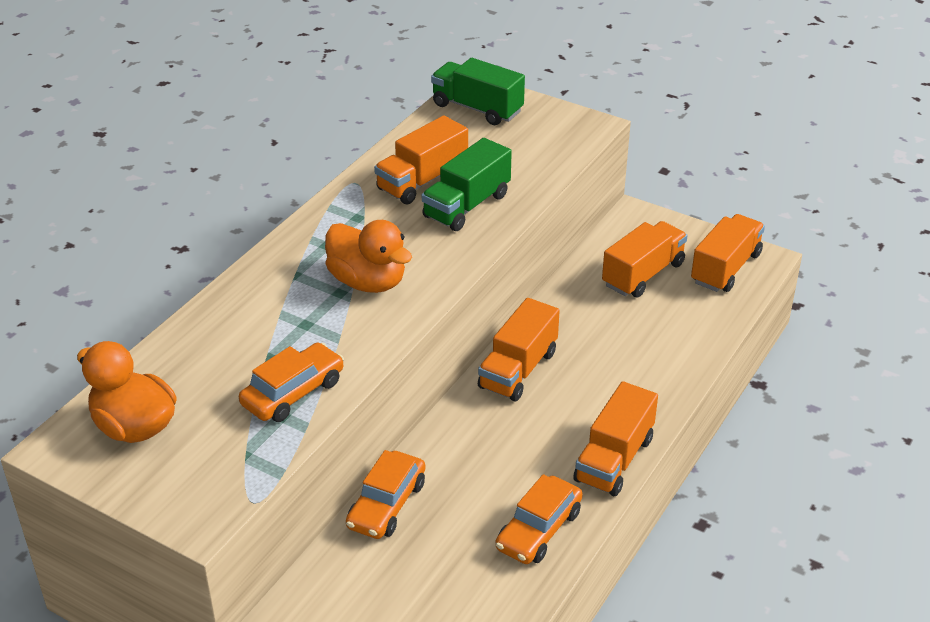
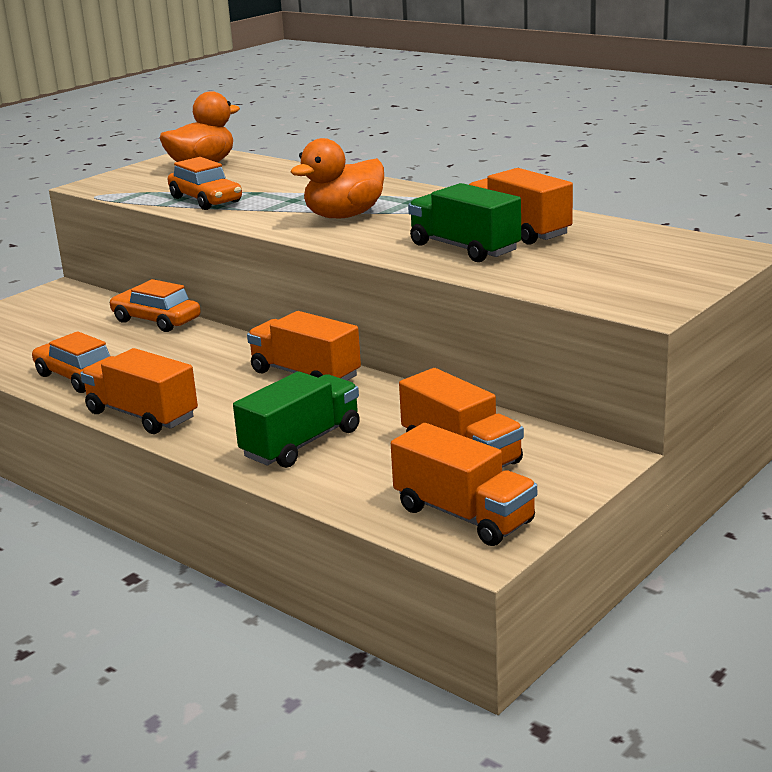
camera: 100 degrees right, 15 degrees down
green truck [431,58,525,125] -> green truck moved to [233,371,360,468]

